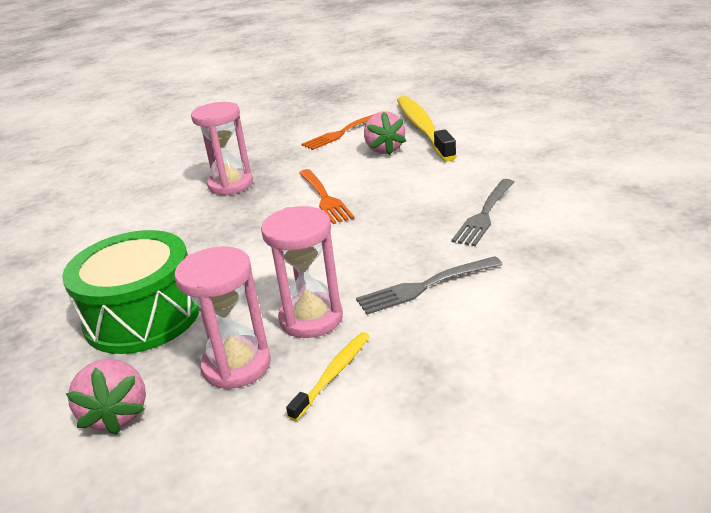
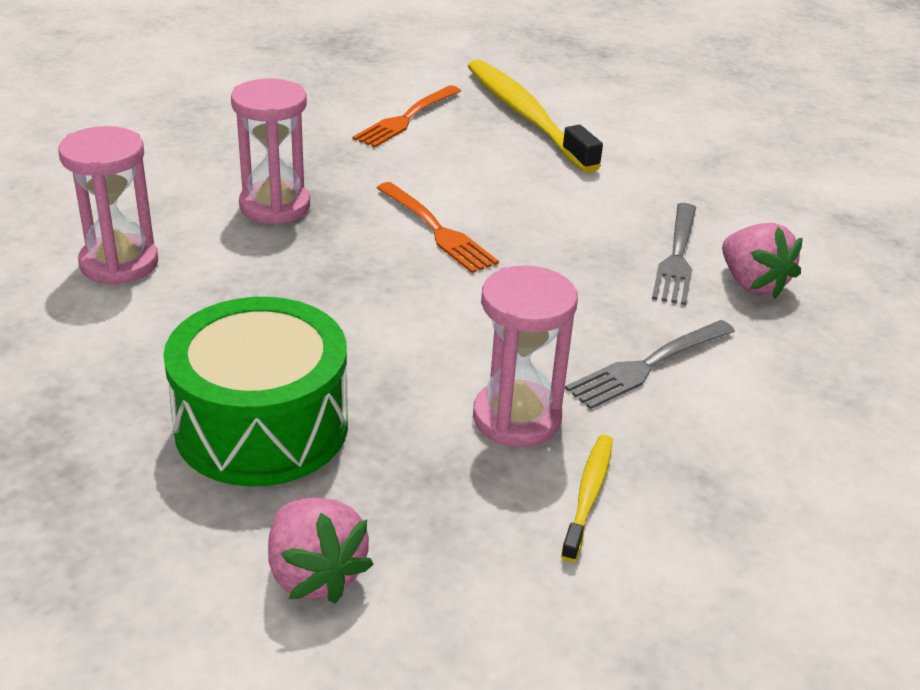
camera: 20 degrees left, 5 degrees up
pink hourglass [175,246,271,390] -> pink hourglass moved to [58,126,158,285]
pink strawberry [364,111,406,155] -> pink strawberry moved to [722,223,803,298]

